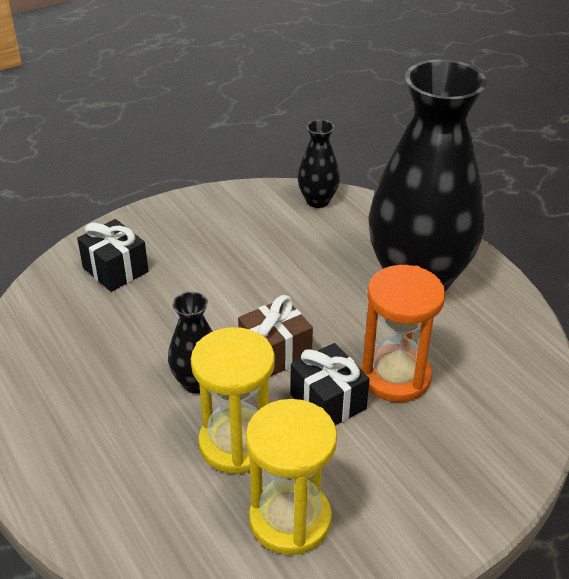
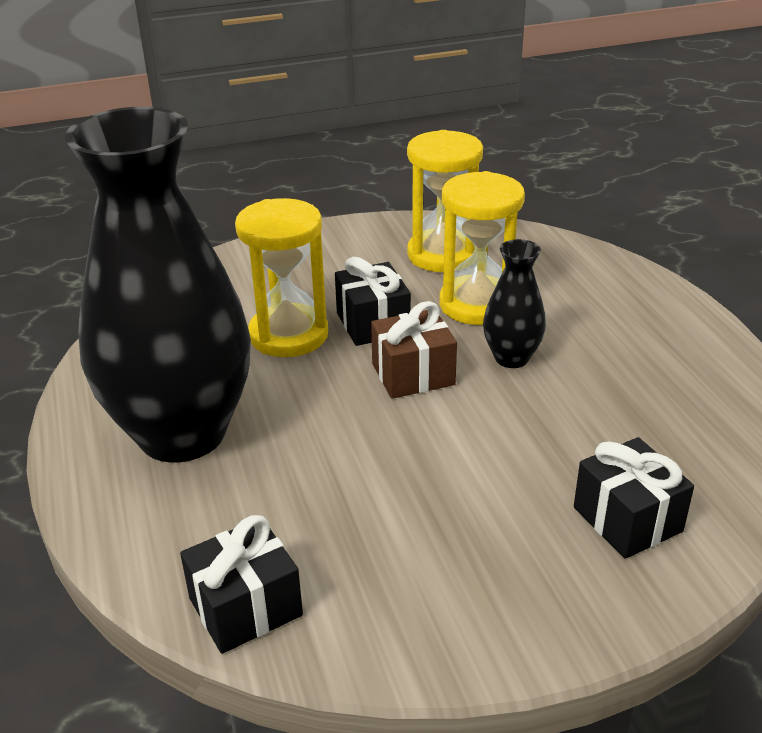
camera: 165 degrees left, 5 degrees down
black vase [297,120,340,208] -> black gift [180,515,303,654]
orange hourglass [361,265,446,402] -> yellow hourglass [235,198,328,357]

